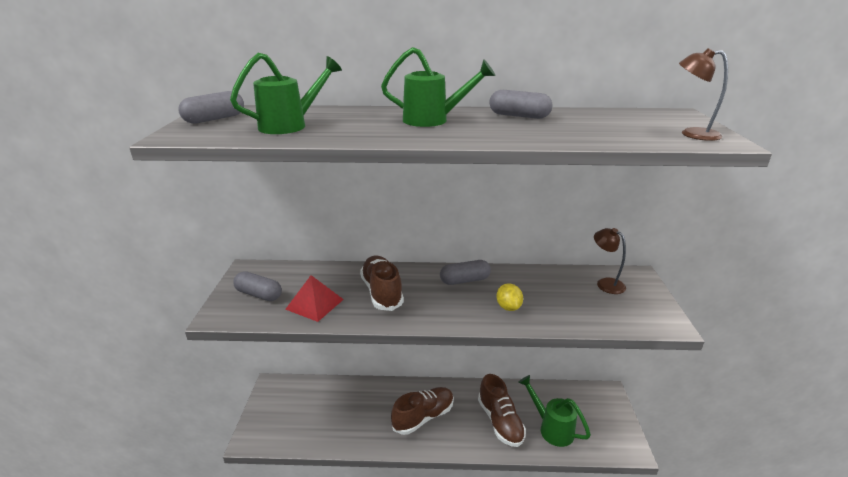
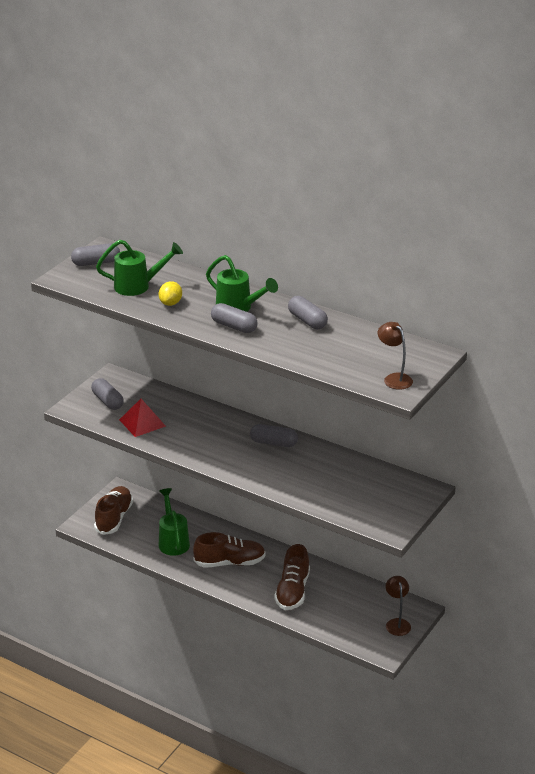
camera: 30 degrees right, 5 degrees up
brown shoe [360,256,404,311] -> brown shoe moved to [94,486,133,535]
yellow lemon [496,283,523,311] -> yellow lemon moved to [159,281,182,306]
green watering can [518,375,591,447] -> green watering can moved to [159,488,190,556]
brown lamp [594,228,626,294] -> brown lamp moved to [386,576,411,636]
none -> grey capsule [211,303,258,333]

